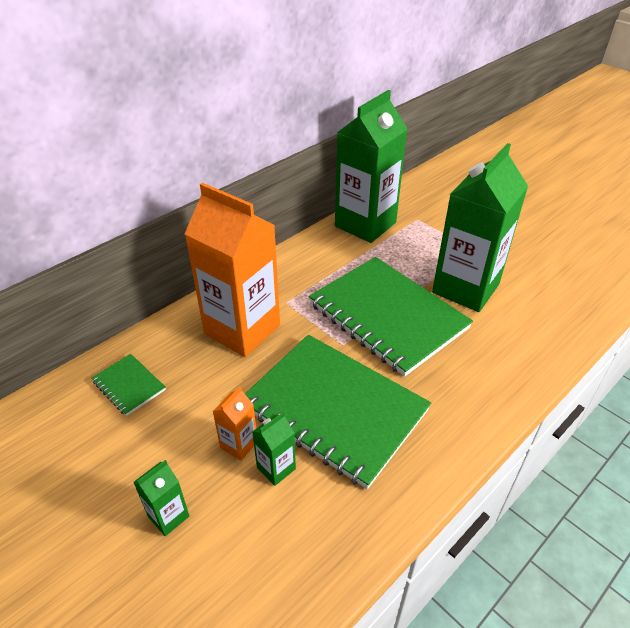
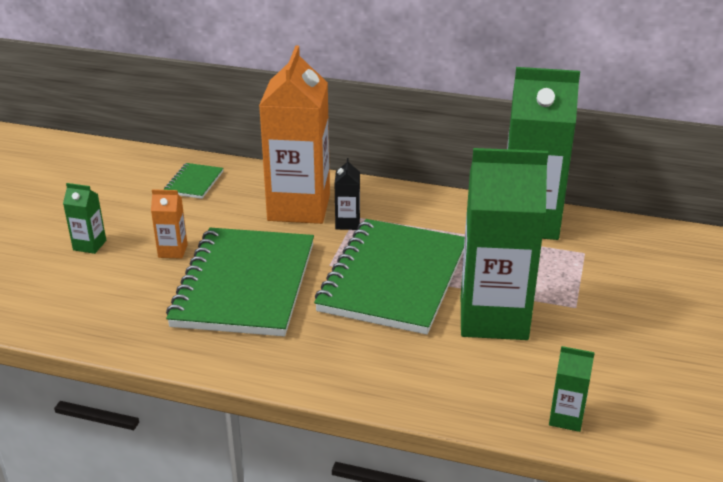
camera: 60 degrees right, 10 degrees down
green carton [252,412,296,486] -> green carton moved to [549,346,595,432]
none -> black carton [334,158,360,230]

